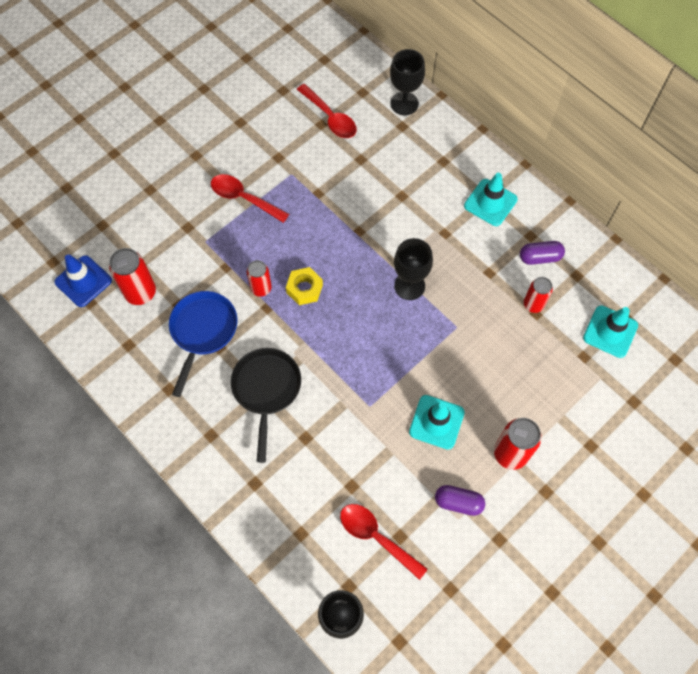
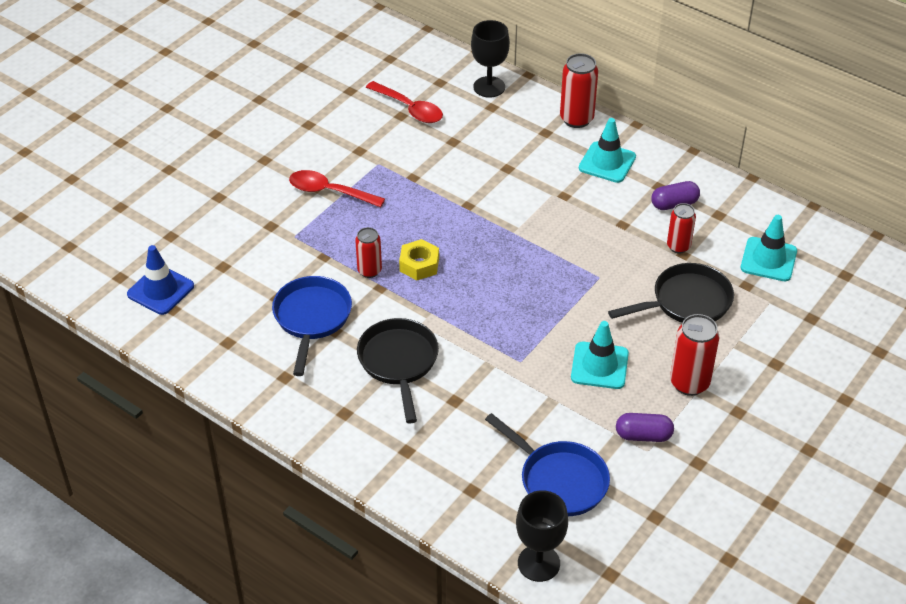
camera: 10 degrees left, 20 degrees down
red can [109,248,156,305] -> red can moved to [560,53,598,128]
red spoon [340,504,428,580] -> blue pan [485,413,610,516]
black goblet [394,238,433,300] -> none
none -> black pan [608,263,734,323]

